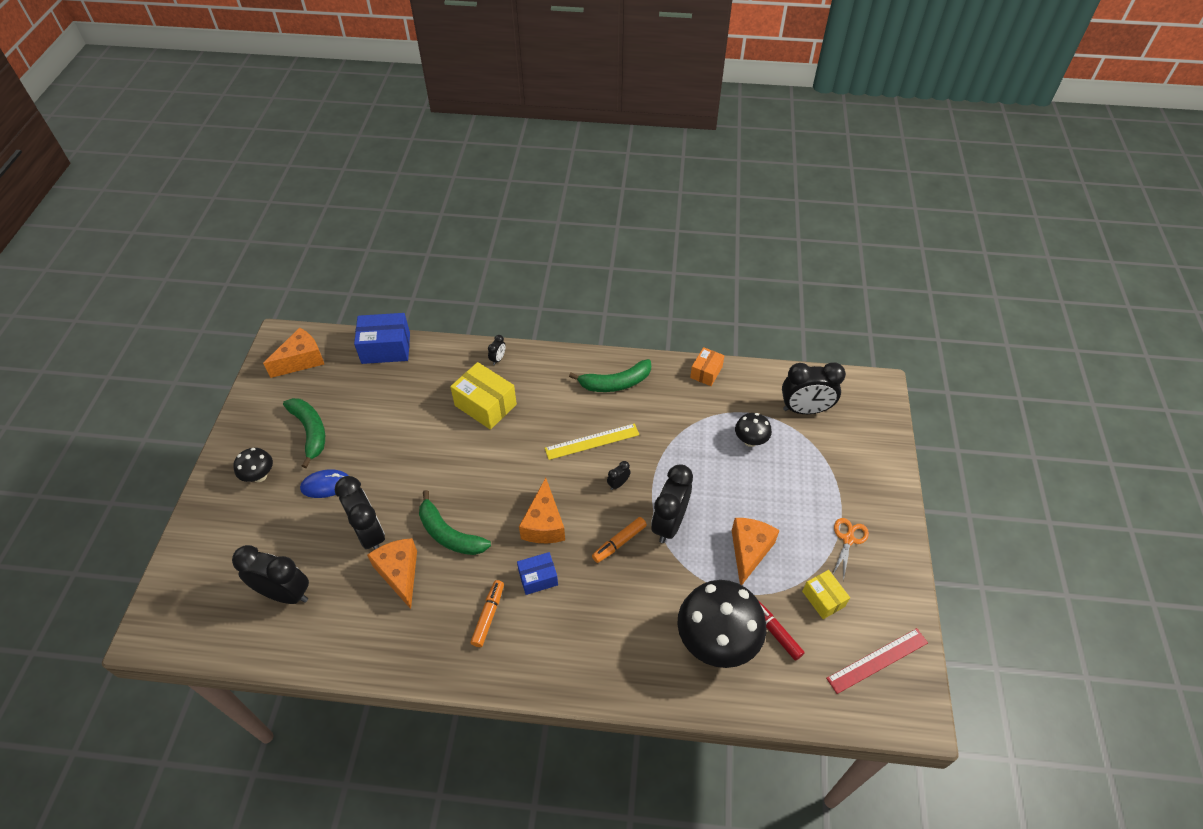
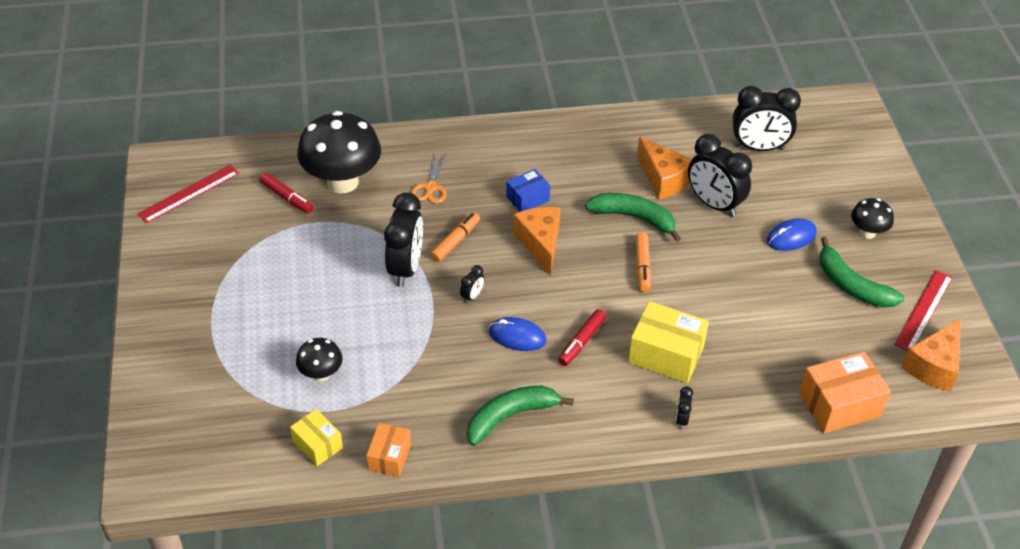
camera: 165 degrees right, 5 degrees down
blue box [354,313,410,364] -> orange box [799,351,891,433]
orange marker [471,580,504,647] -> orange marker moved to [635,232,651,292]
yellow ruler [545,423,640,460] -> blue mouse [489,317,547,351]
orange cheese [732,518,780,585] -> none
black clock [782,362,846,414] -> none
yellow box [802,570,850,619] -> yellow box moved to [290,409,343,466]
orange scissors [833,518,869,581] -> orange scissors moved to [411,153,447,204]
none -> red marker [558,309,606,366]
none -> red ruler [894,270,953,351]

